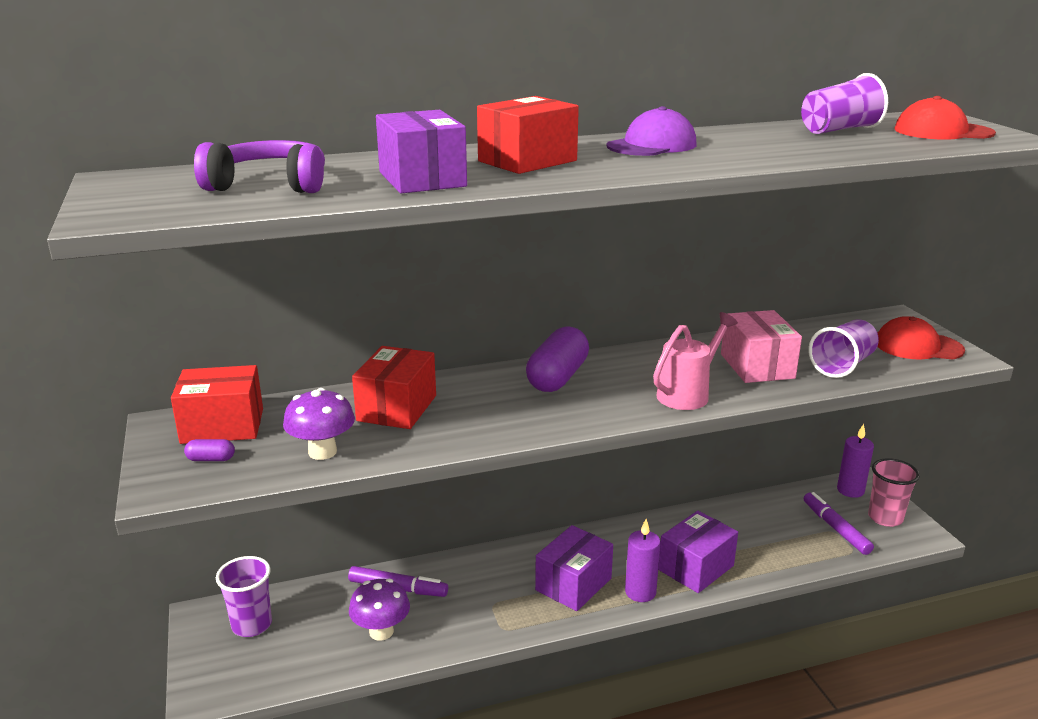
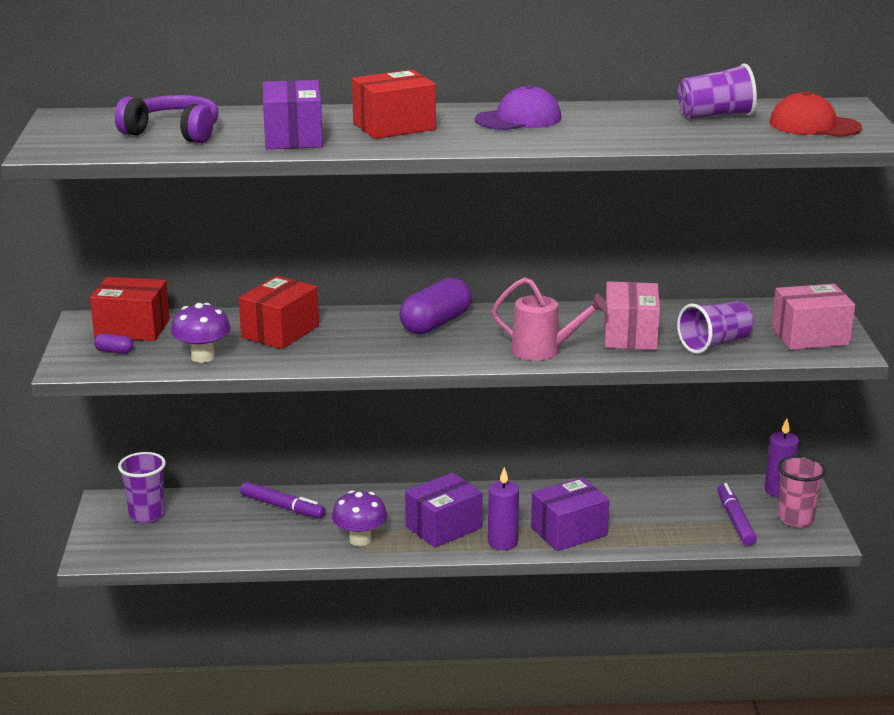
camera: 15 degrees right, 0 degrees up
purple mushroom [349,579,410,641] -> purple mushroom moved to [332,490,387,546]
pink watering can [653,312,738,410] -> pink watering can turned 45 degrees clockwise [492,277,608,361]
red cap [877,316,965,360] -> pink box [772,284,855,350]

